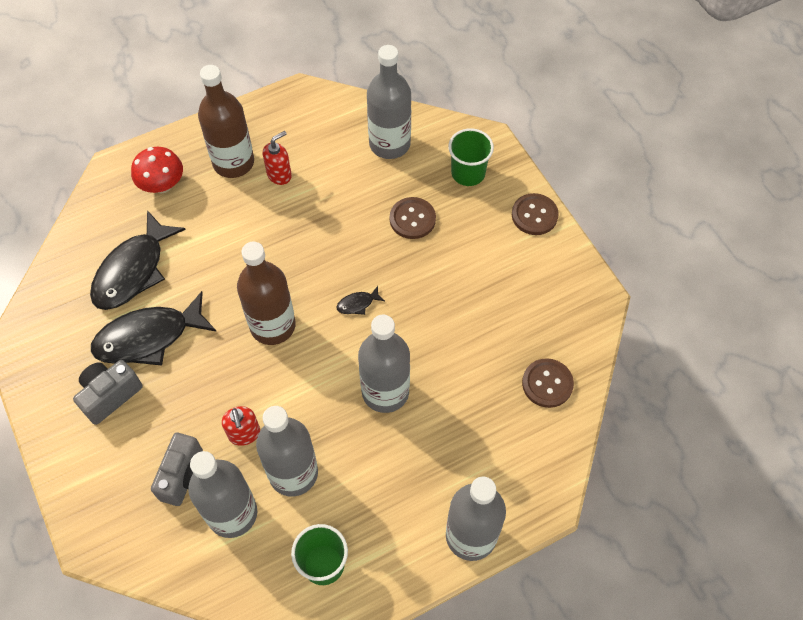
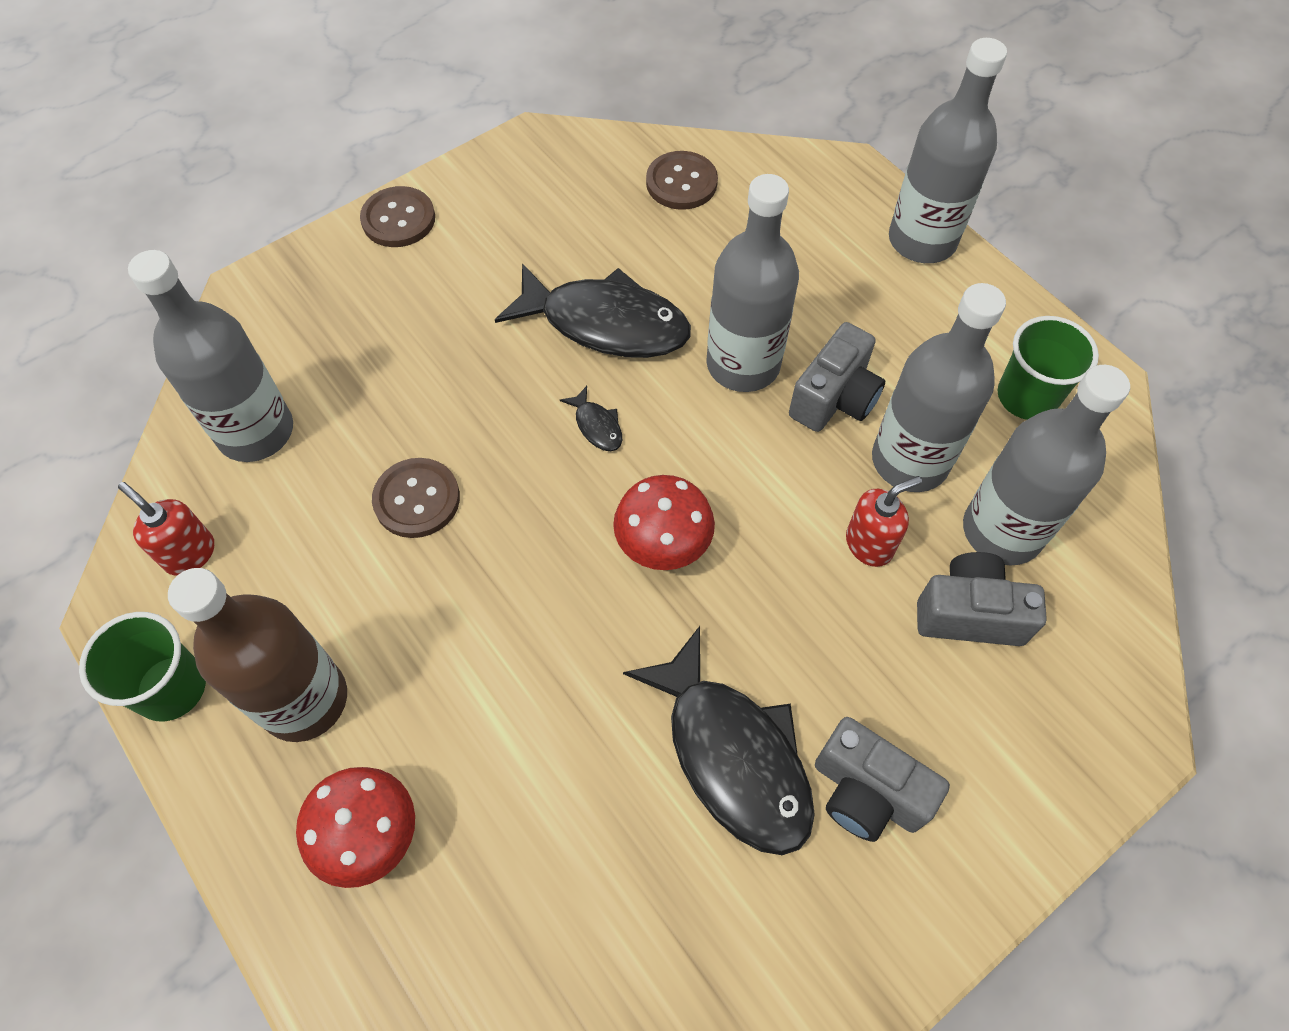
camera: 100 degrees left, 0 degrees up
black fish [90,210,186,310] -> black fish moved to [495,263,691,358]
brown bottle [237,242,296,345] -> red mushroom [613,475,715,570]
red soap dispenser [263,131,292,185] -> red soap dispenser moved to [118,482,214,576]
brown button [390,197,436,239] -> brown button moved to [372,458,460,538]
green cup [448,128,494,186] -> green cup moved to [79,612,206,722]
none -> grey camera [789,322,885,432]

